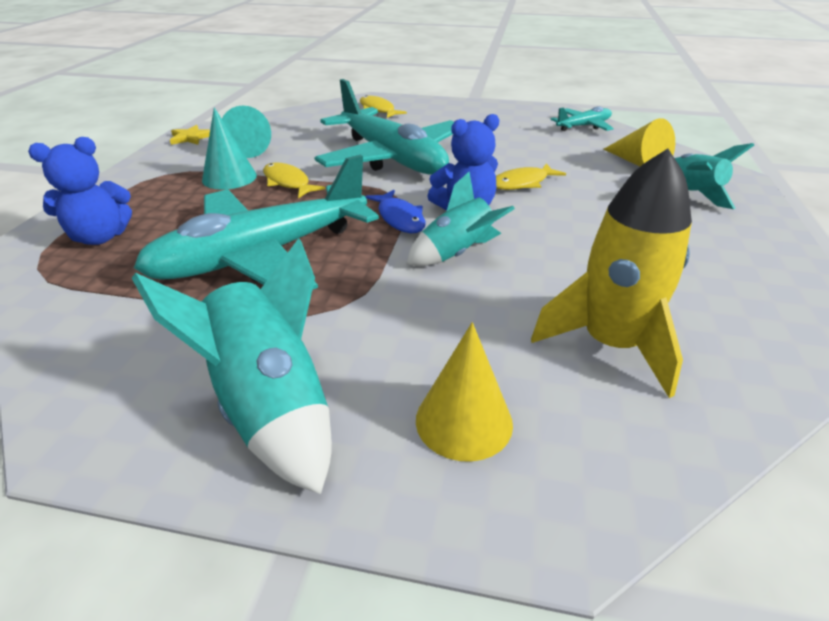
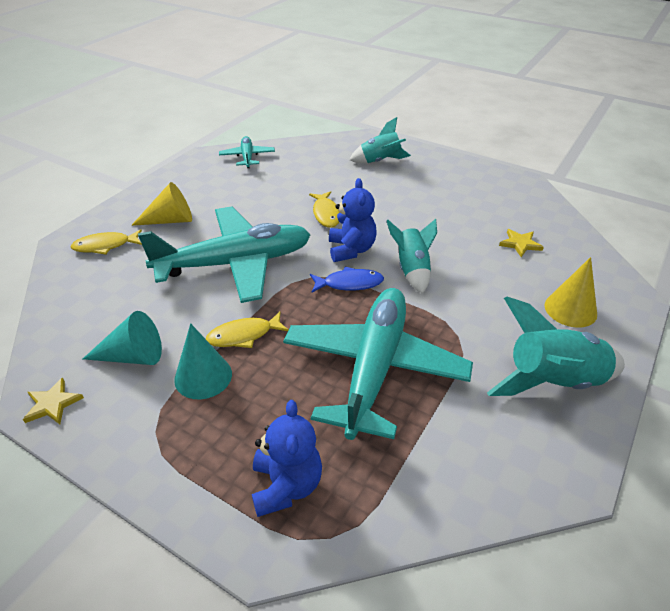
camera: 70 degrees left, 5 degrees up
turquoise plane [134,155,379,289] -> turquoise plane turned 150 degrees counterclockwise [283,288,473,440]
yellow rocket [531,149,692,398] -> yellow star [499,229,544,257]
yellow cone [604,118,675,167] -> yellow cone moved to [131,182,192,226]

